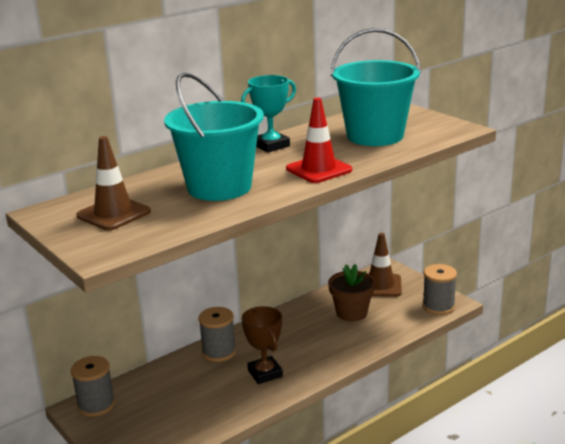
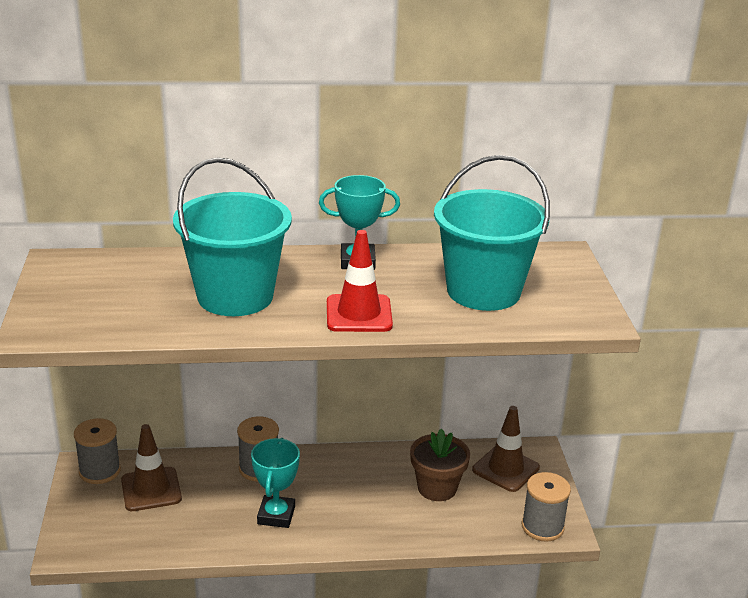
camera: 30 degrees right, 5 degrees up
brown traffic cone [77,136,151,230] -> brown traffic cone moved to [121,424,182,511]
brown trophy [242,306,283,384] -> turquoise trophy [251,438,300,528]

